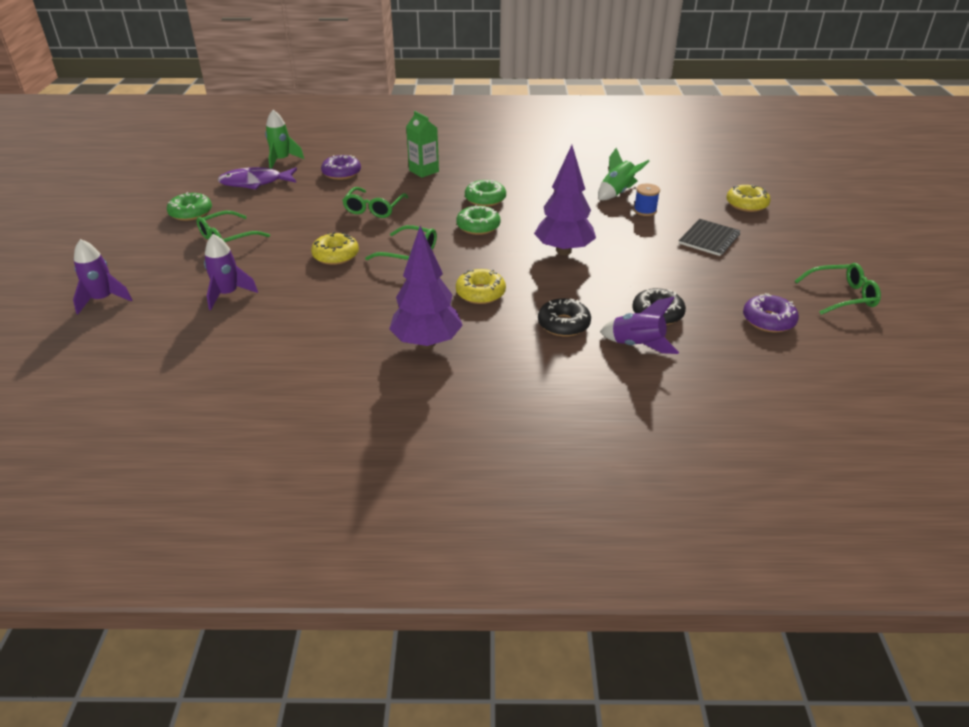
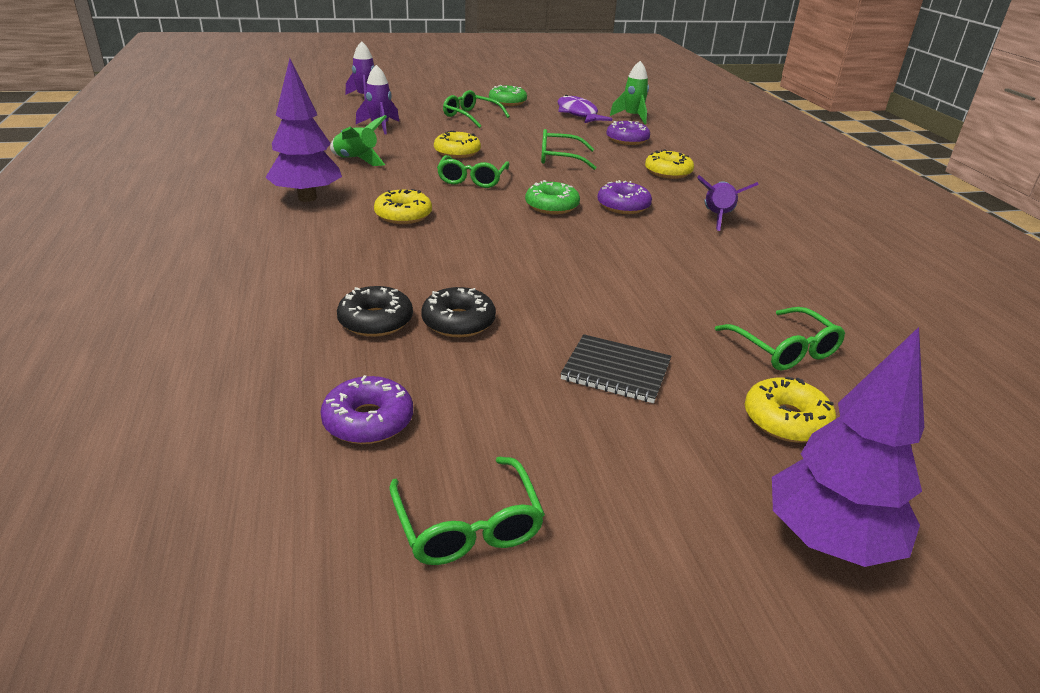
camera: 75 degrees right, 5 degrees down
green carton [406,111,439,178] -> yellow donut [645,149,694,179]
green donut [465,180,506,207] -> purple donut [597,180,652,214]
purple tree [534,145,596,255] -> purple tree moved to [772,327,924,567]
black donut [538,298,591,337] -> black donut moved to [421,287,496,337]
green rocket [598,148,650,200] -> green rocket moved to [330,115,387,166]
purple rocket [600,296,679,354] -> purple rocket moved to [697,175,759,231]
blue spool [634,184,660,216] -> none
none -> green glasses [715,307,845,371]

